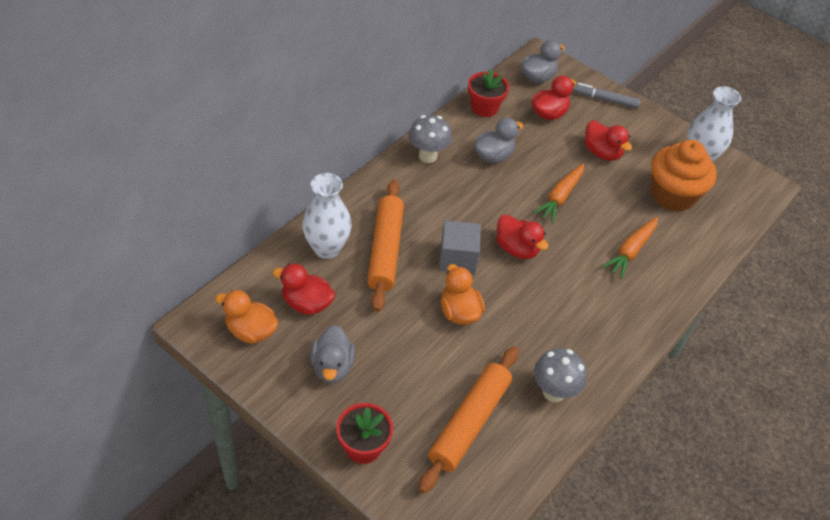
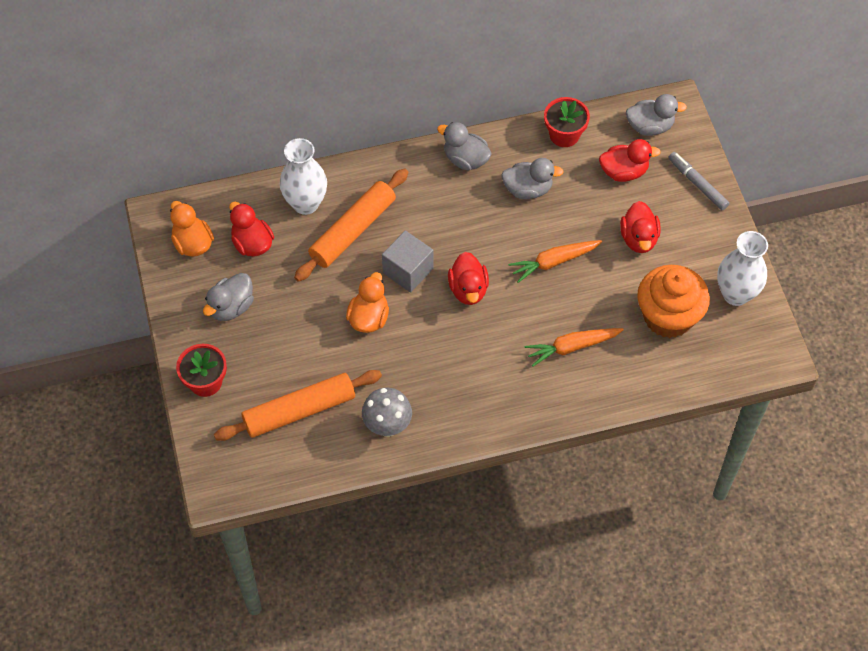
camera: 40 degrees right, 10 degrees up
grey mushroom [409,115,452,163] -> grey duck [437,122,492,170]

